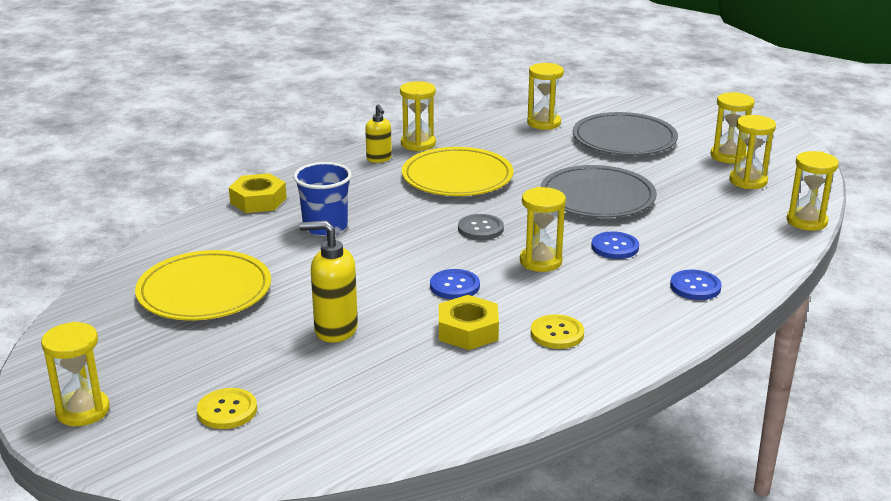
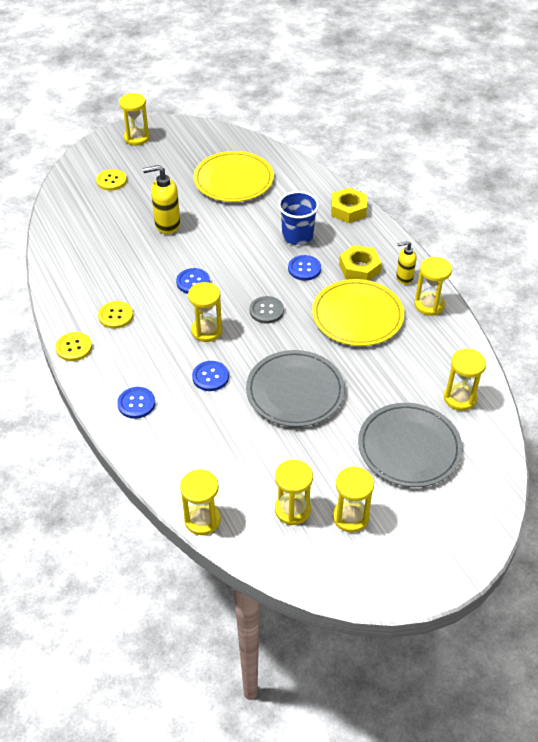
camera: 105 degrees right, 20 degrees up
yellow soap dispenser [299,220,358,343] -> yellow soap dispenser turned 120 degrees counterclockwise [143,165,180,234]
yellow nut [439,295,499,350] -> yellow nut moved to [339,245,382,281]
none -> yellow button [55,332,92,361]
none -> blue button [288,255,321,281]

